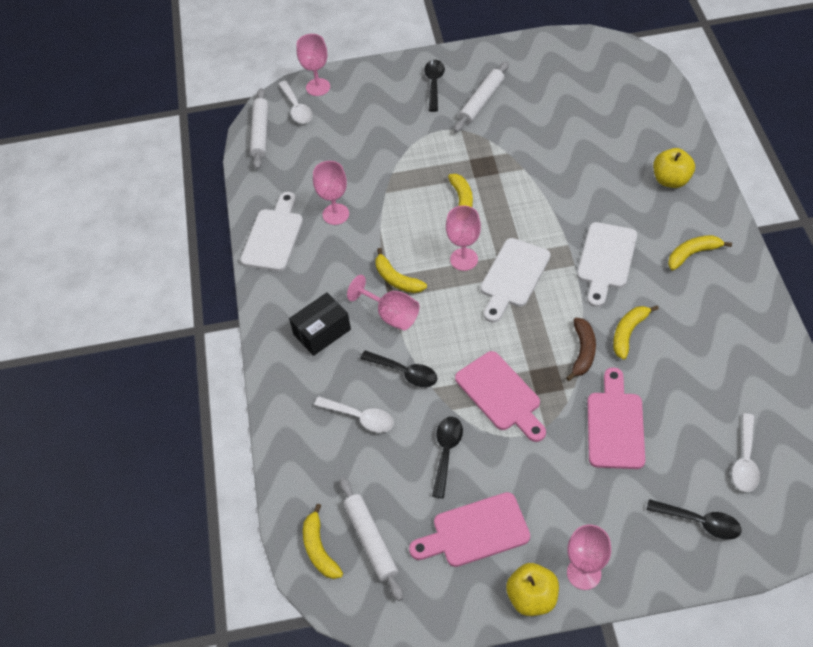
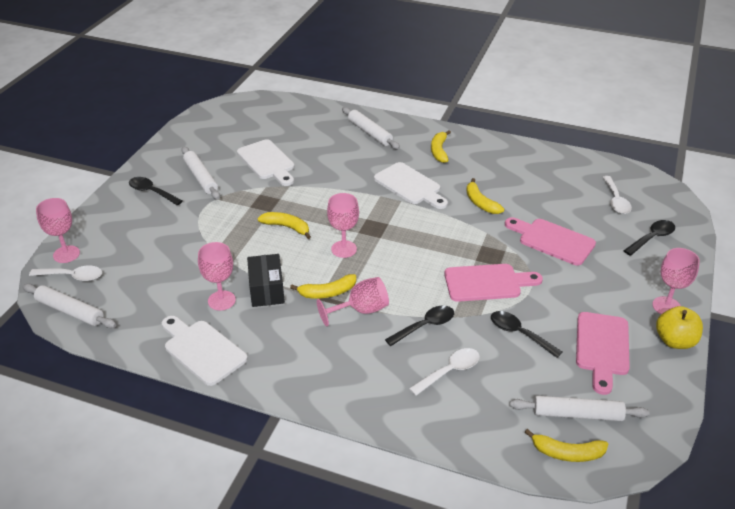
camera: 65 degrees left, 15 degrees down
black box [289,292,351,356] -> black box moved to [247,254,285,307]
white cutting board [481,238,551,322] -> white cutting board moved to [237,139,294,186]
brown banana [566,318,596,381] -> none
yellow apple [653,148,695,188] -> white rolling pin [342,107,400,149]
white spoon [732,413,760,492] -> white spoon turned 45 degrees clockwise [603,176,632,214]

